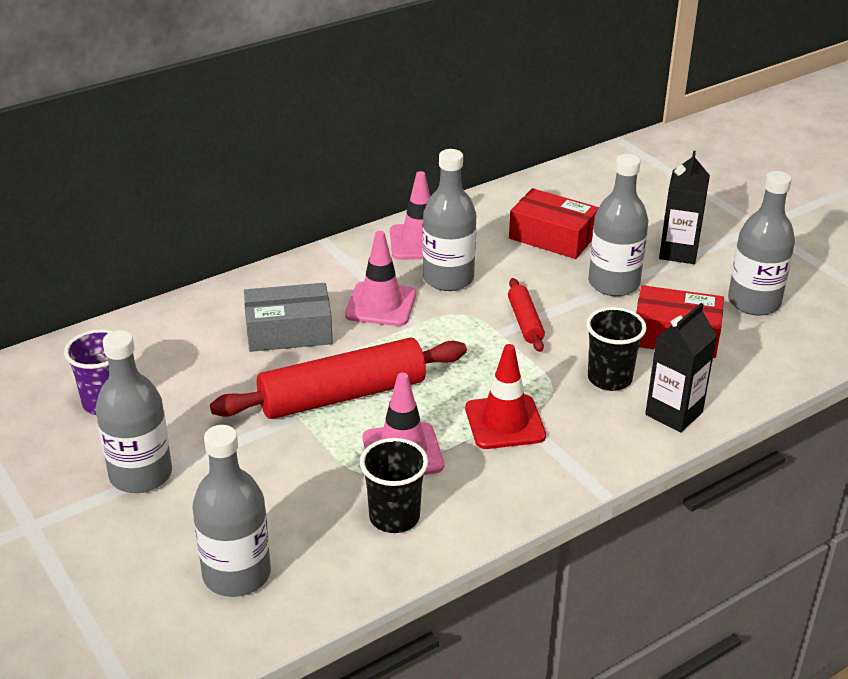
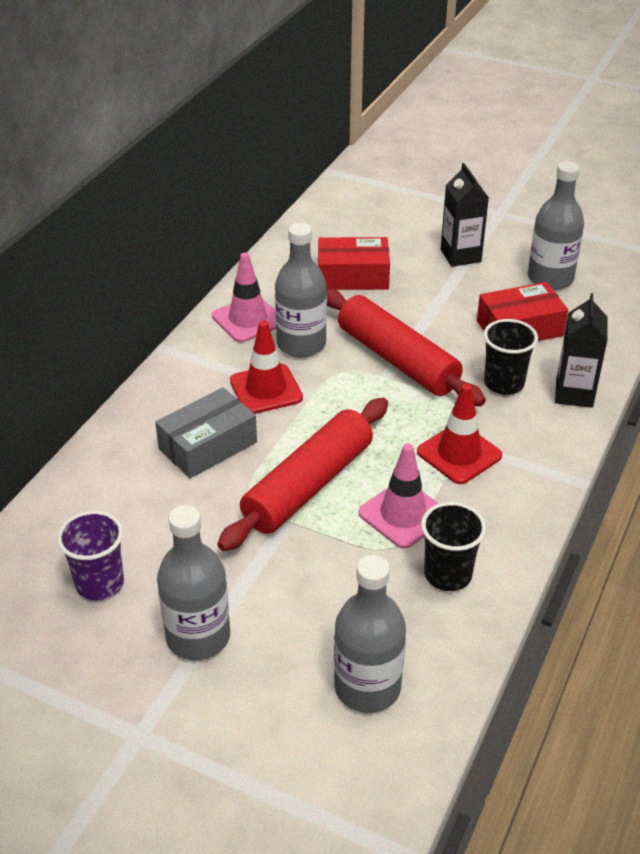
camera: 30 degrees left, 5 degrees up
pink traffic cone [345,231,416,326] -> red traffic cone [230,320,303,414]
red rolling pin [508,278,545,352] -> red rolling pin [326,288,486,407], size x2.05
grey bottle [588,154,648,296] -> none

